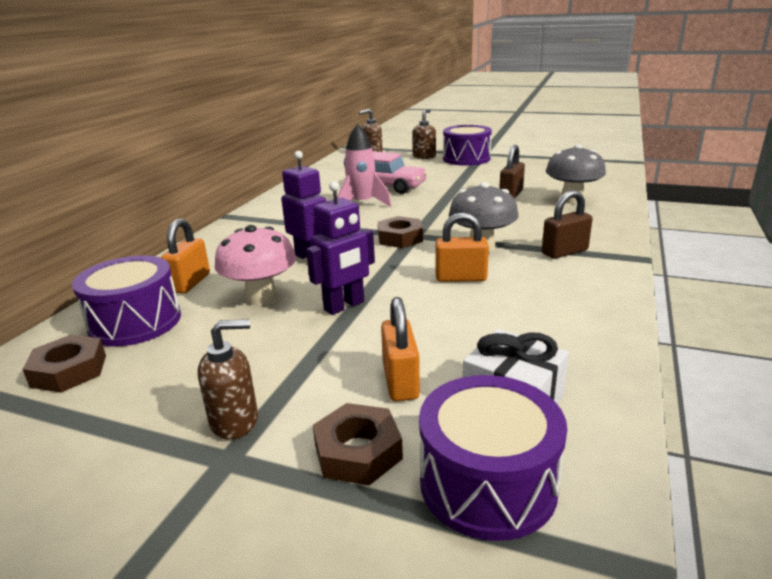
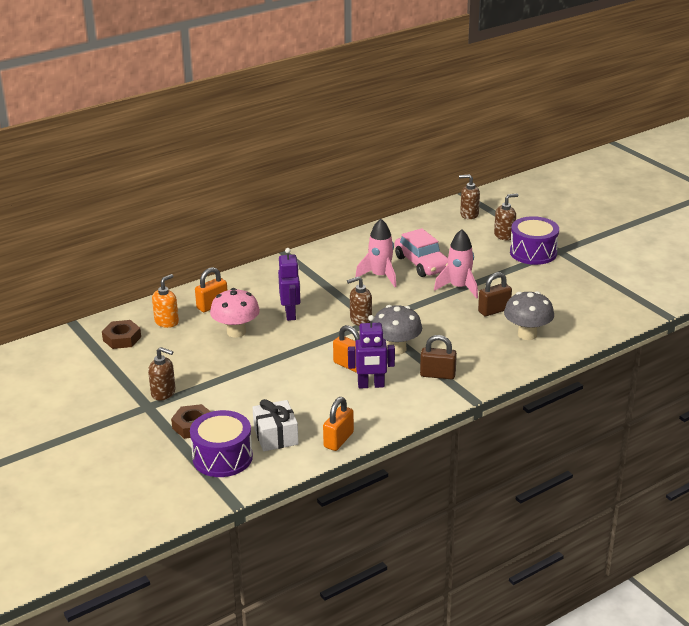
camera: 35 degrees right, 5 degrees up
purple drum [72,255,181,346] -> orange soap dispenser [152,274,179,328]
purple robot [306,181,375,315] -> purple robot moved to [348,315,395,389]
brown nut [378,216,423,248] -> brown soap dispenser [347,276,372,326]
orange padlock [381,297,420,401] -> orange padlock moved to [323,397,354,451]
none -> pink rocket [434,229,478,299]

